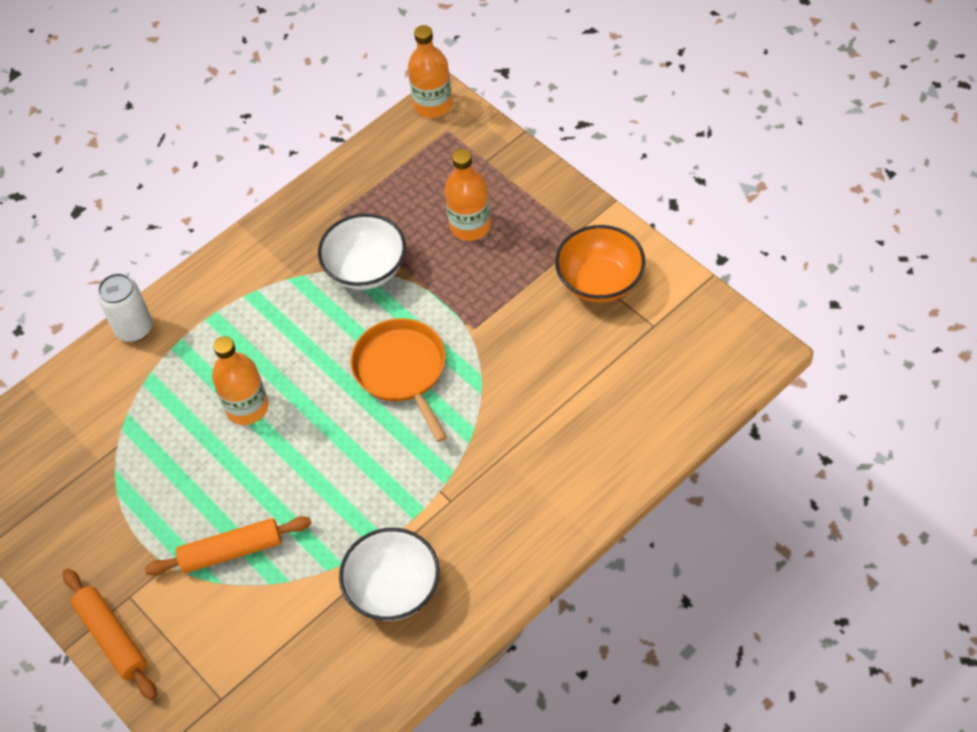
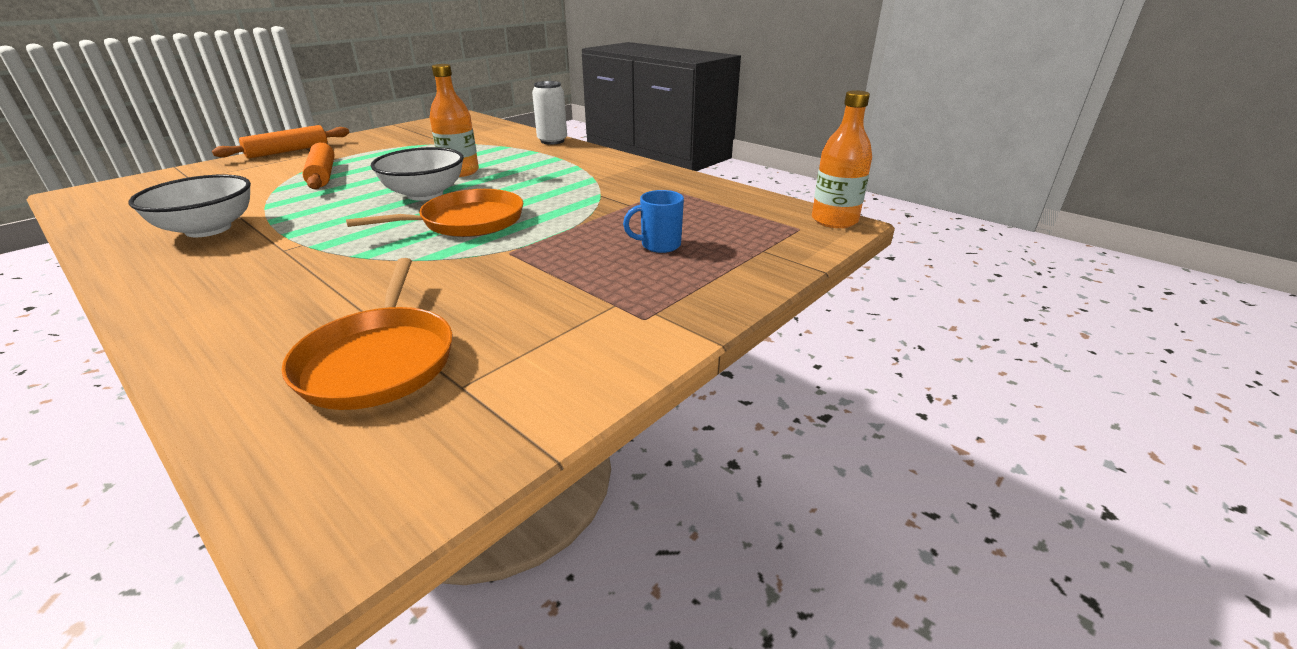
camera: 80 degrees right, 25 degrees down
white bowl [318,214,406,290] -> white bowl moved to [371,147,464,201]
orange bottle [445,149,491,241] -> blue mug [623,190,684,253]
orange bowl [555,225,645,303] -> none
none -> orange pan [281,258,453,410]

